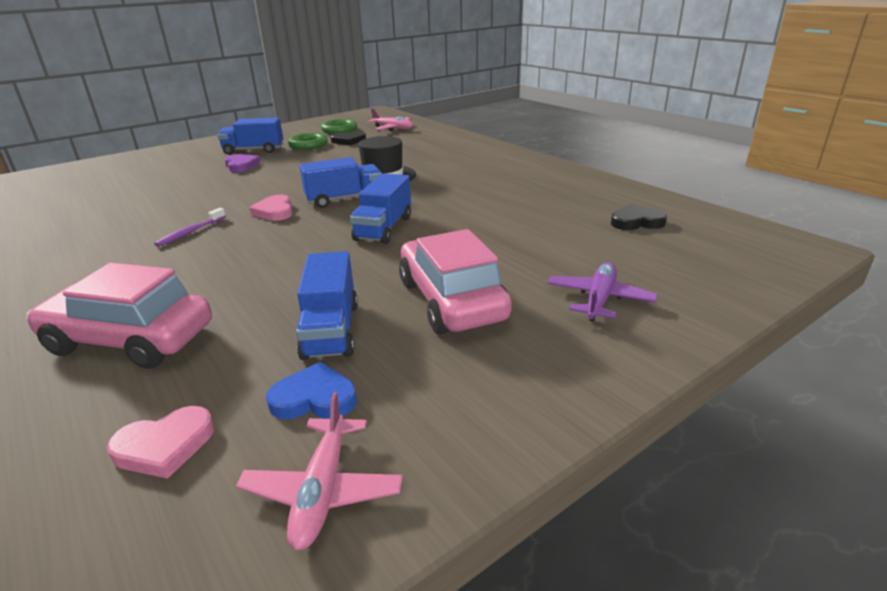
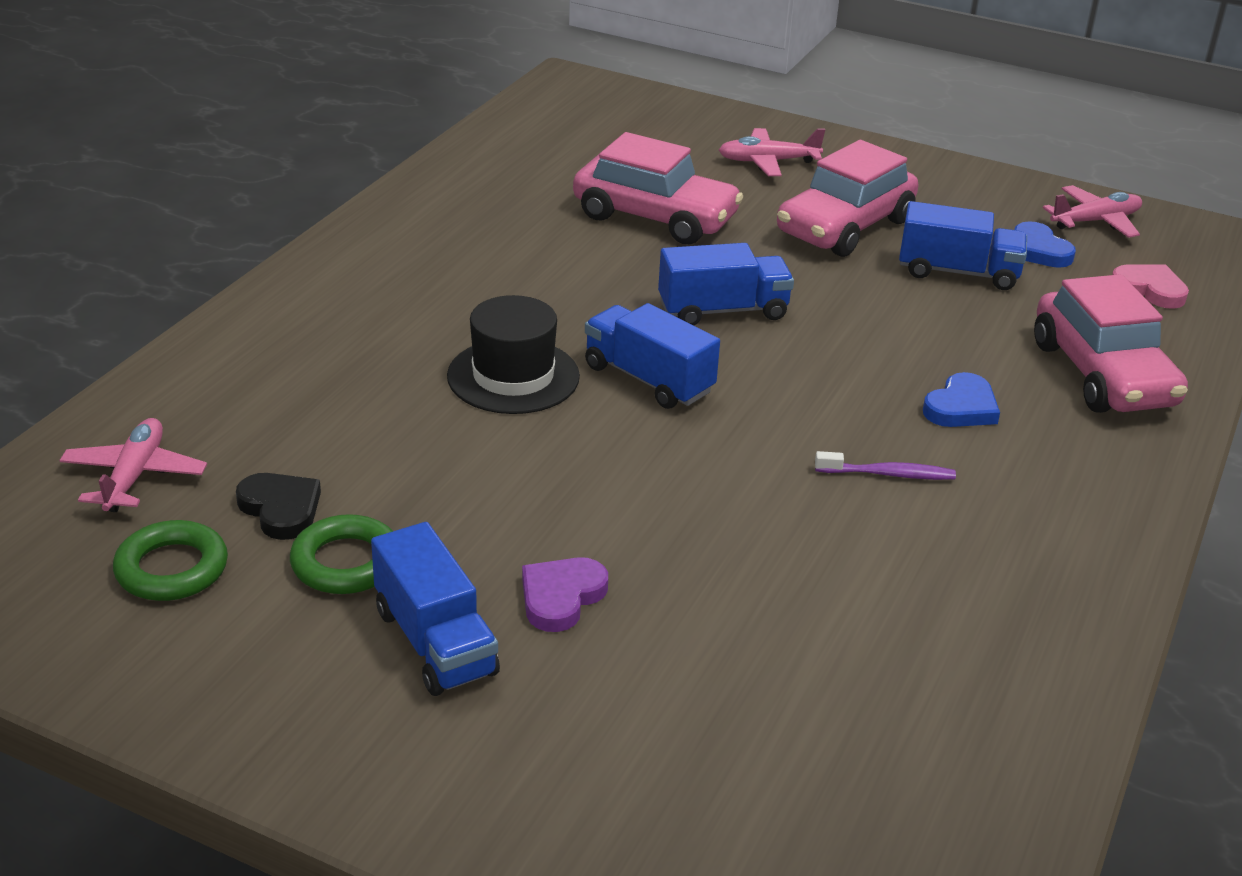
camera: 120 degrees left, 5 degrees up
pink heart [249,195,292,221] -> none
blue truck [296,251,358,360] -> blue truck turned 45 degrees clockwise [899,201,1027,290]
purple plane [547,262,658,322] -> pink plane [719,128,825,176]
black heart [611,204,667,230] -> none
none -> pink car [573,132,743,244]
none -> blue heart [923,372,1000,427]

